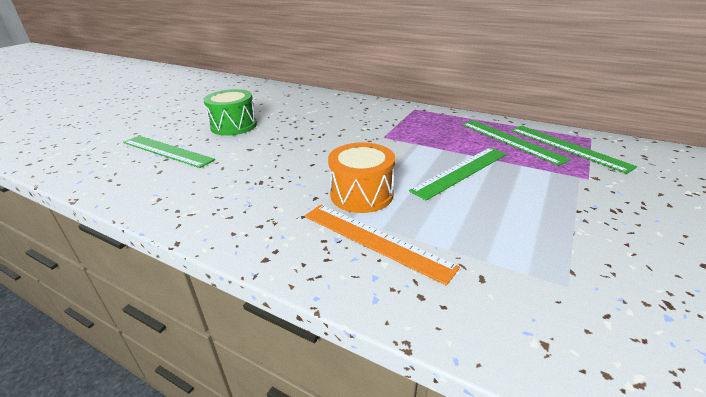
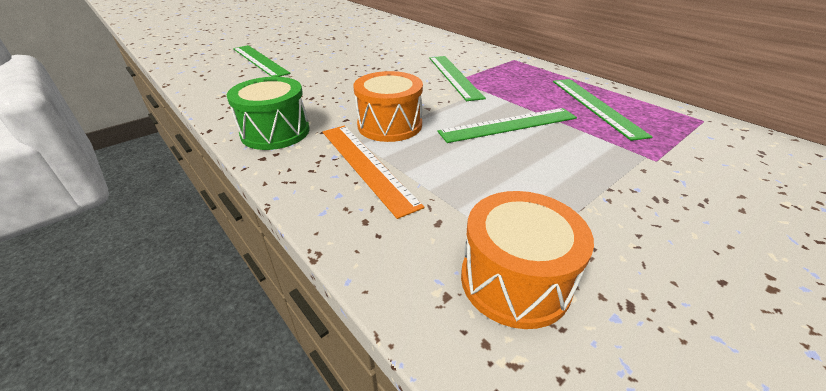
camera: 20 degrees right, 5 degrees up
green drum [203,89,257,136] -> green drum moved to [227,77,309,150]
green ruler [511,126,637,174] -> green ruler moved to [429,56,486,101]
none -> orange drum [461,191,594,329]

